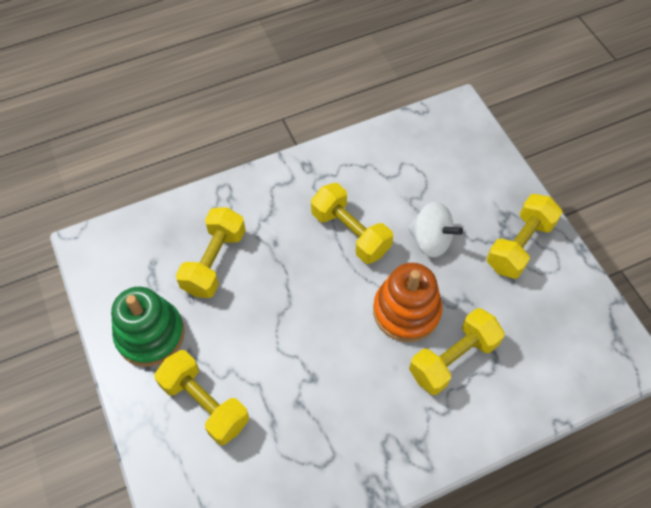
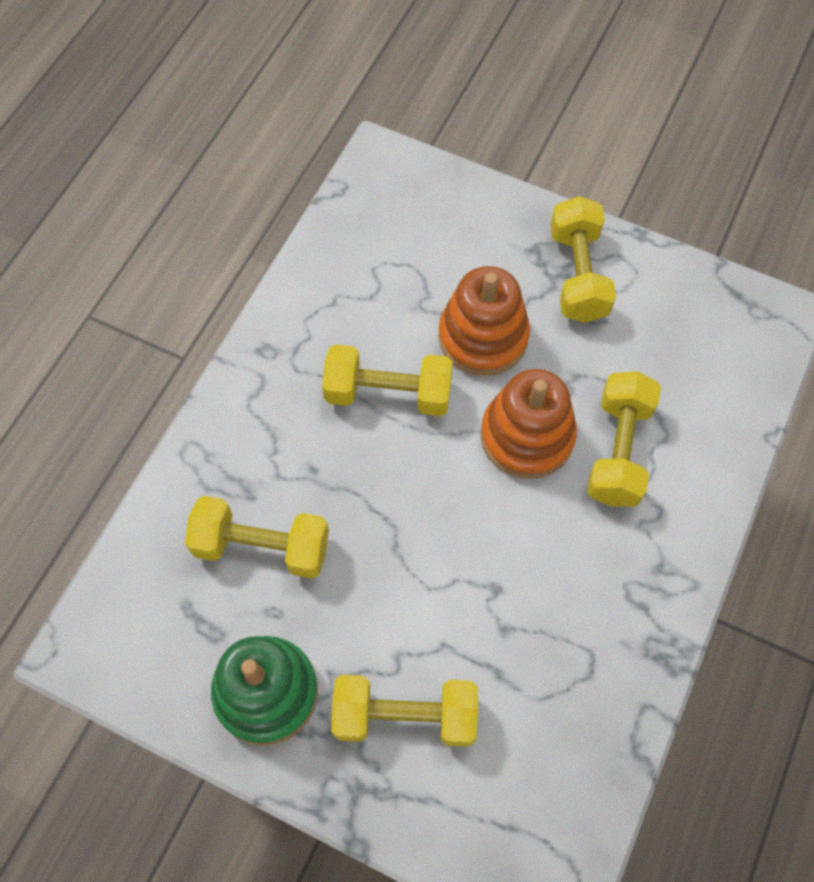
camera: 40 degrees left, 5 degrees up
yellow dumbbell [176,207,246,298] -> yellow dumbbell turned 60 degrees counterclockwise [185,496,329,579]
white spinning top [408,202,463,258] -> orange stacking toy [438,266,530,376]

